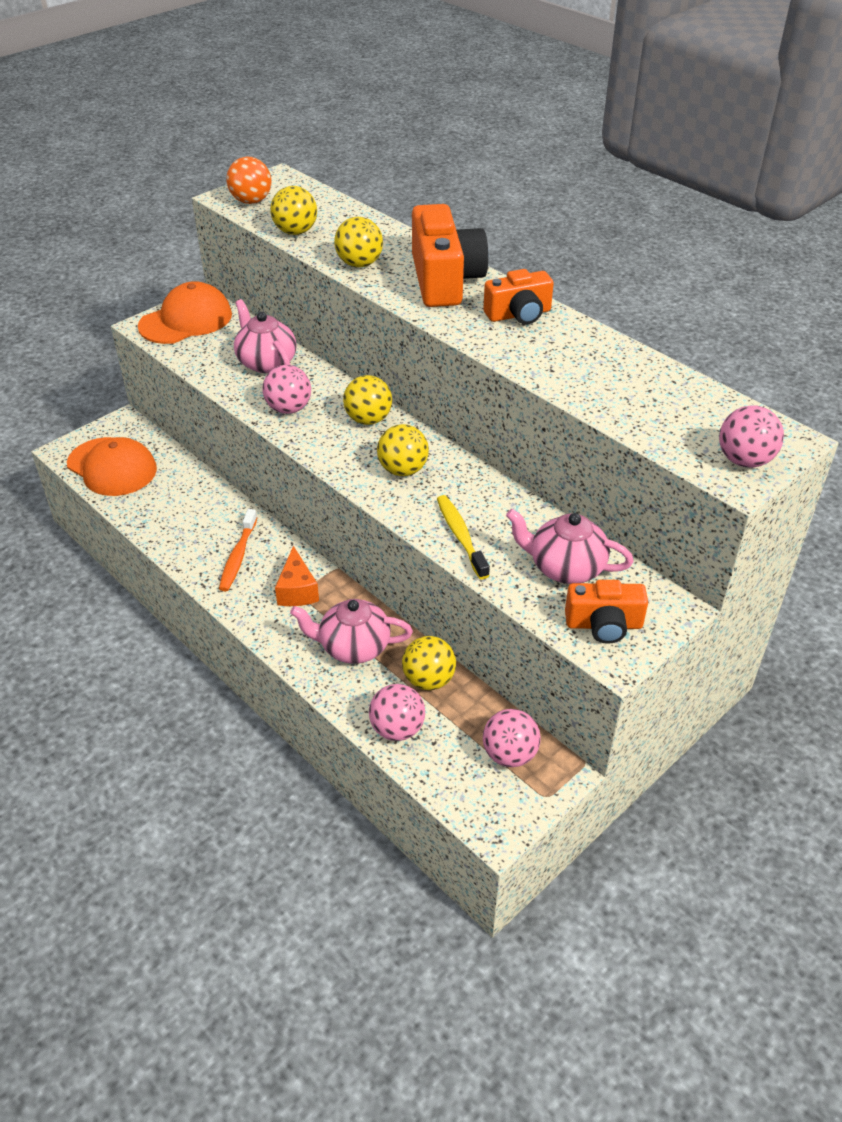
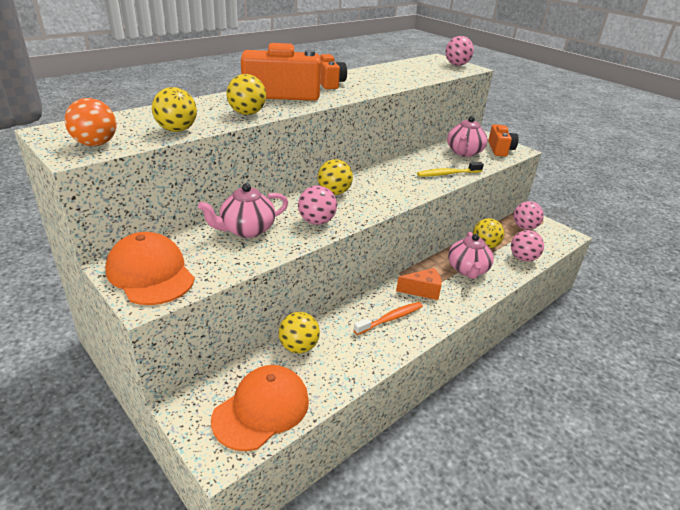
camera: 90 degrees left, 10 degrees down
orange toothbrush [219,509,257,591] -> orange toothbrush turned 45 degrees counterclockwise [354,302,423,335]
yellow ball [377,424,429,476] -> yellow ball moved to [278,312,320,353]

